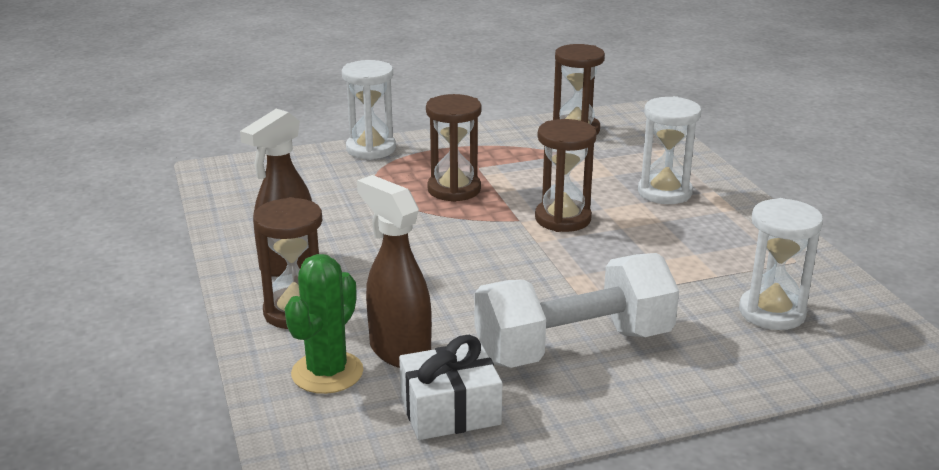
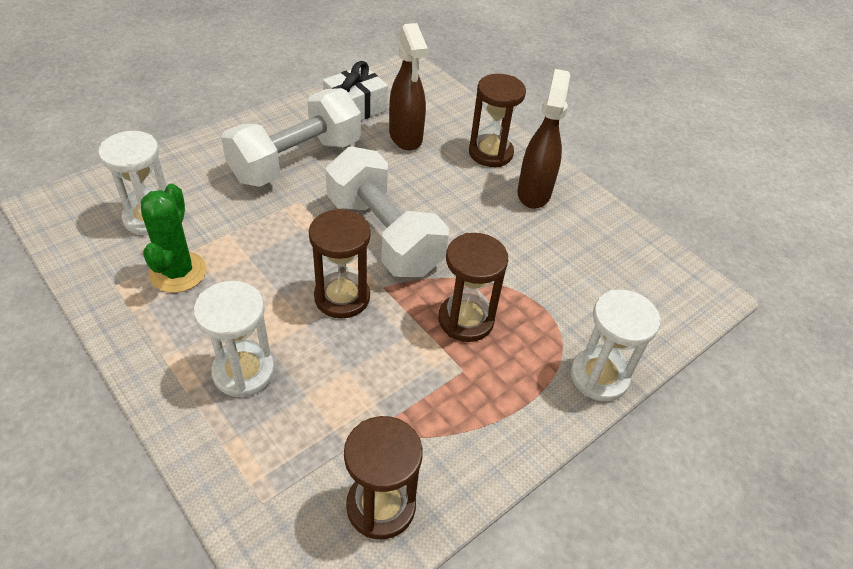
camera: 155 degrees right, 20 degrees up
green cactus [285,254,363,394] -> green cactus moved to [141,184,207,293]
brown spray bottle [357,175,432,368] -> brown spray bottle turned 45 degrees clockwise [389,23,428,151]
none -> white dumbbell [326,146,449,277]

